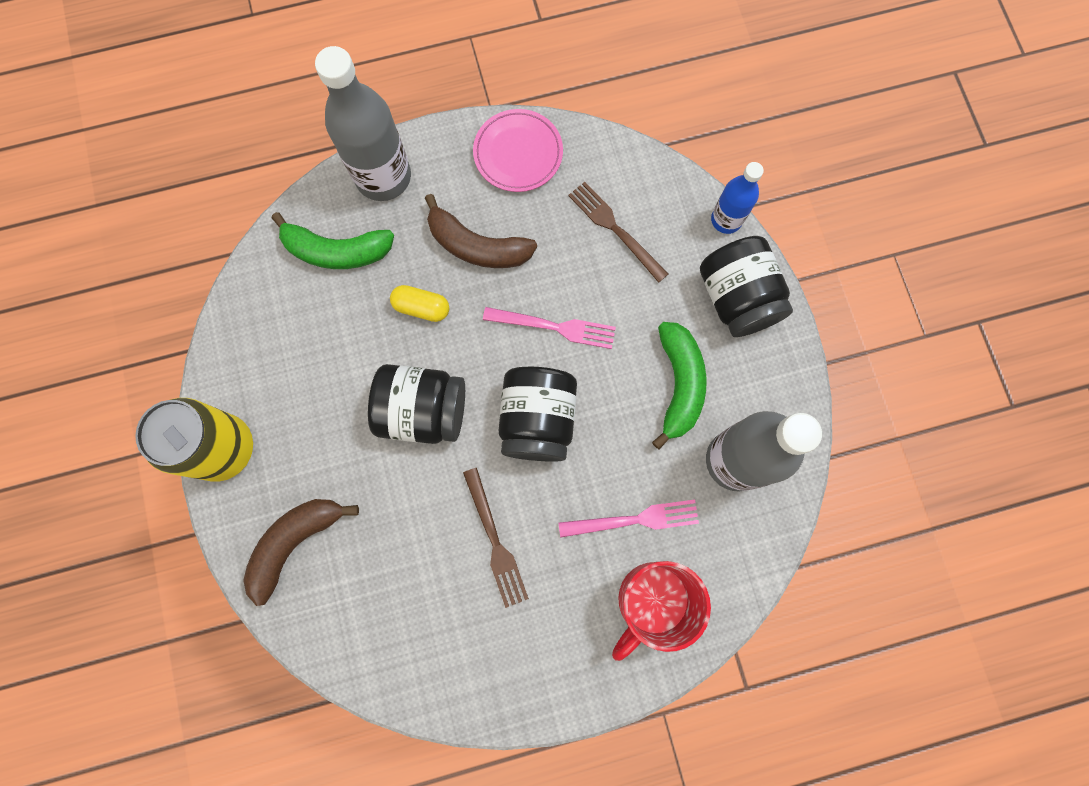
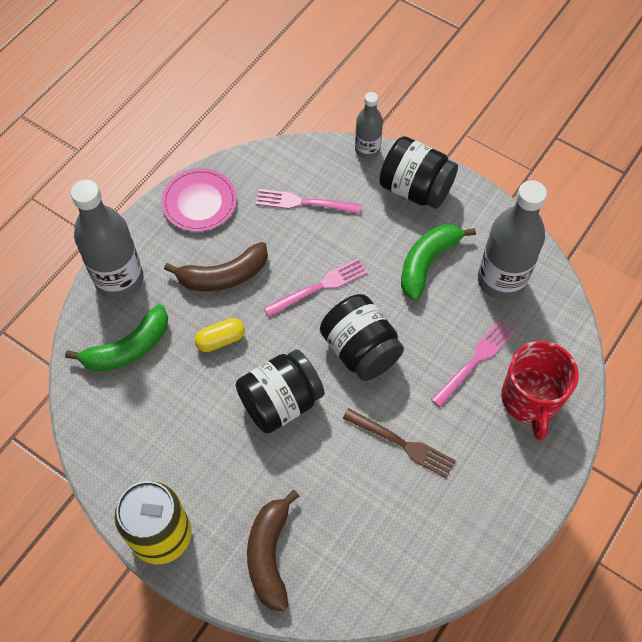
camera: 40 degrees left, 15 degrees down
brown fork [568,182,668,283] -> pink fork [256,189,362,214]
green banana [652,322,707,449] -> green banana turned 105 degrees counterclockwise [401,224,476,301]
blue bottle [711,162,764,234] -> grey bottle [355,92,383,159]

